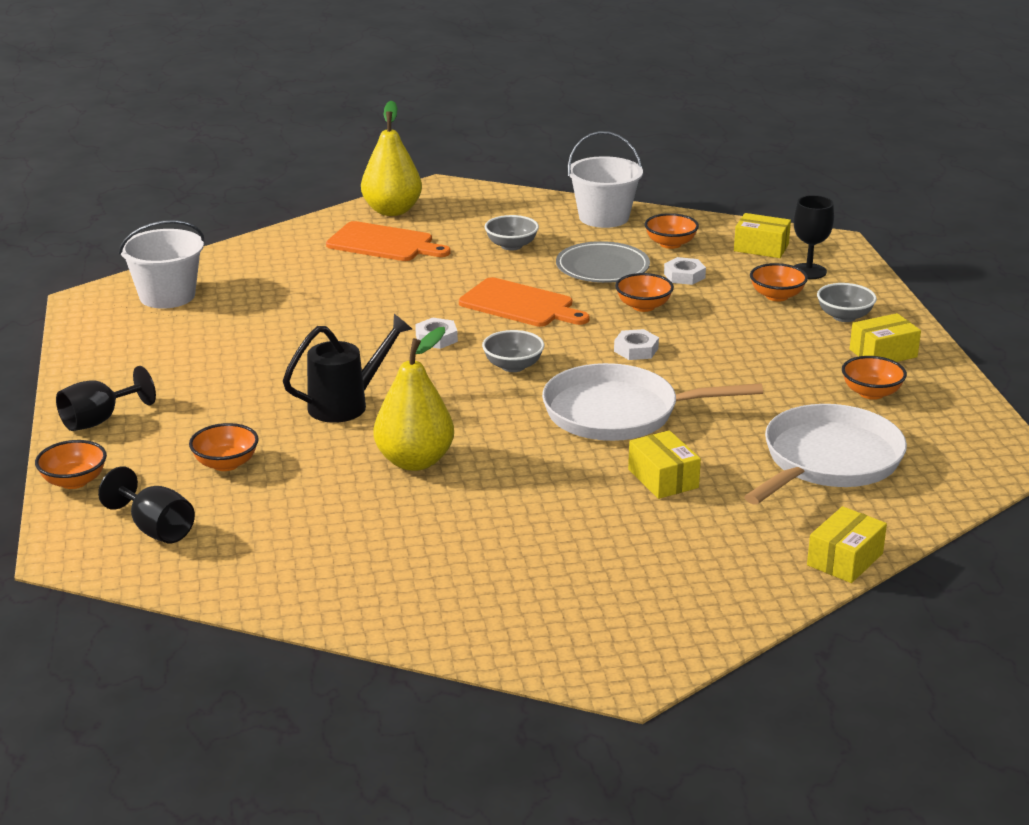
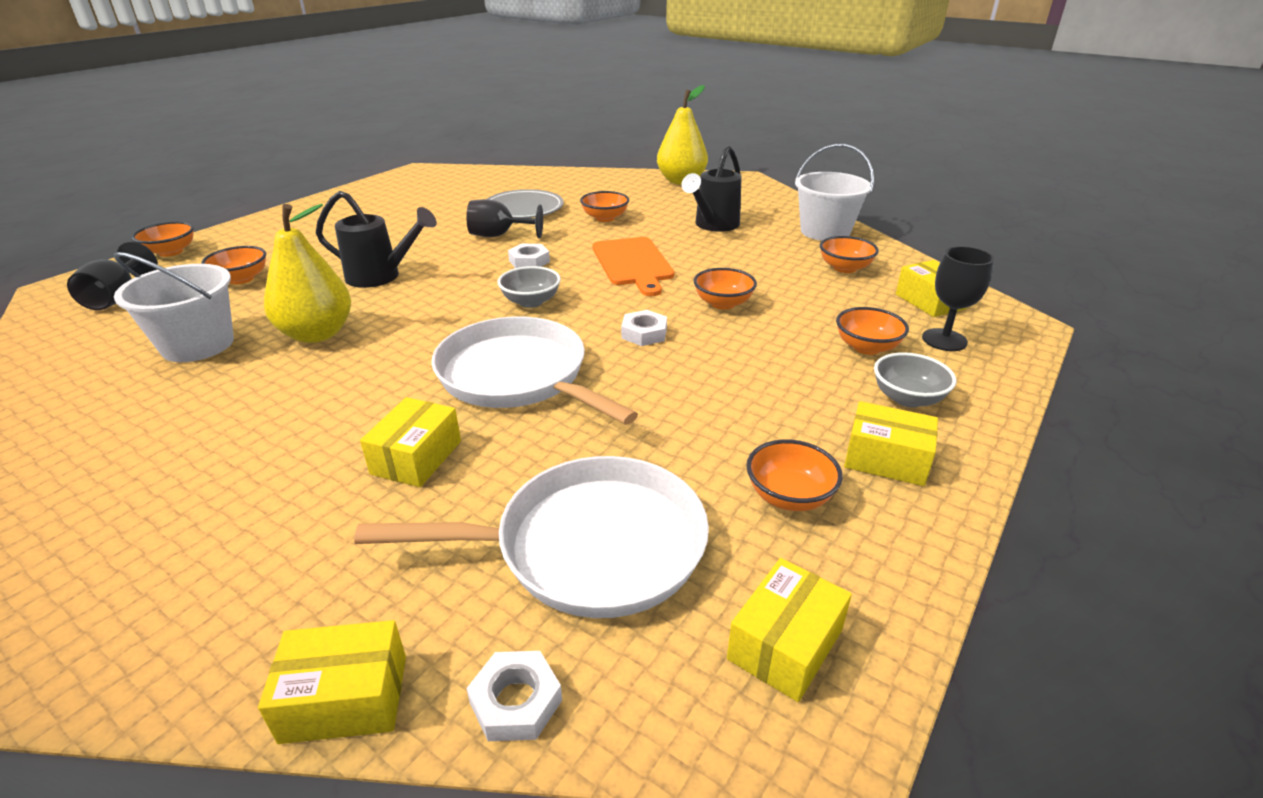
camera: 45 degrees right, 5 degrees up
black goblet [56,366,156,431] -> black goblet moved to [466,199,543,238]
white bucket [119,220,205,309] -> white bucket moved to [114,252,234,362]
orange cutting board [326,221,451,261] -> none
grey bowl [485,215,539,250] -> black watering can [681,145,742,232]
grey plate [556,241,650,283] -> grey plate moved to [487,189,564,218]
white nut [664,257,706,285] -> white nut moved to [466,651,562,741]
none -> orange bowl [580,191,629,222]
none -> yellow box [727,558,852,702]

